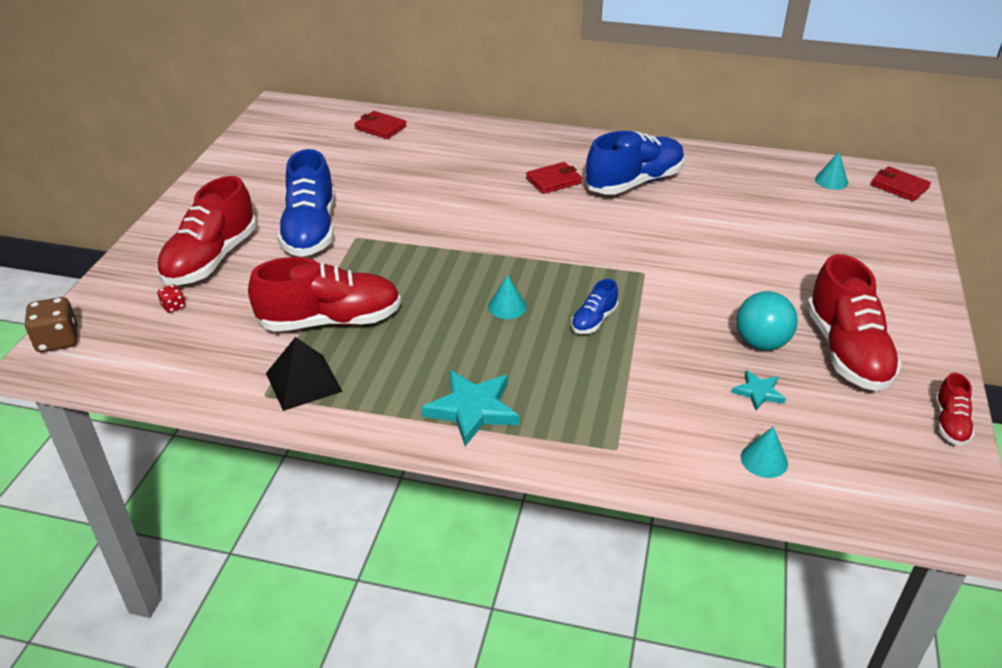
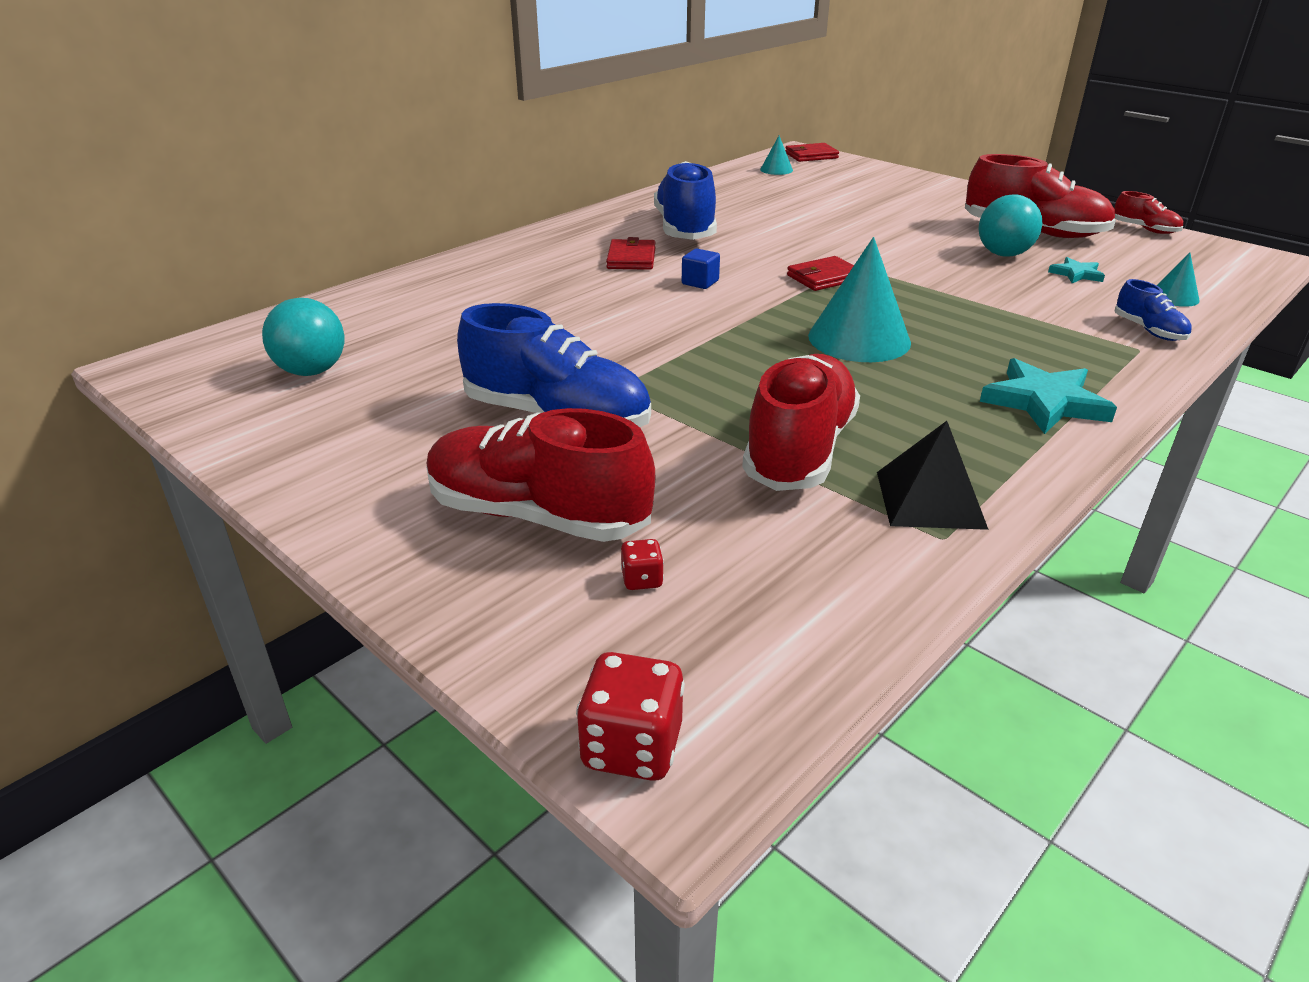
camera: 60 degrees left, 5 degrees down
brown dice [24,297,77,352] -> red dice [576,652,685,781]
red shoe [156,176,257,285] -> red shoe turned 150 degrees clockwise [426,408,656,542]
red wallet [354,111,407,139] -> red wallet moved to [787,256,854,291]
turquoise cone [488,275,527,319] -> turquoise cone [808,237,911,362], size x2.04
blue shoe [571,279,618,334] -> blue shoe moved to [1114,279,1192,341]
none -> turquoise ball [262,298,344,376]
none -> blue cube [682,249,720,289]

